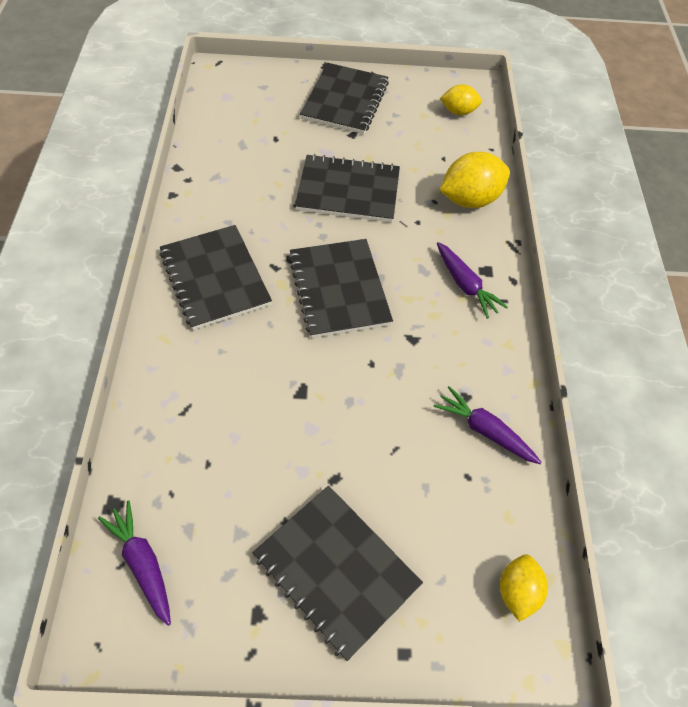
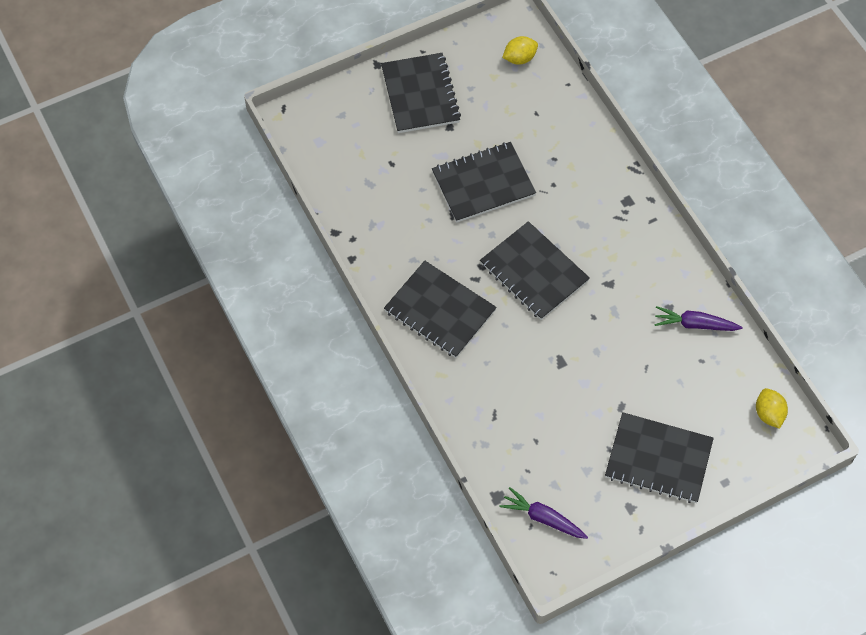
camera: 25 degrees left, 5 degrees up
purple carrot [437,242,508,319] -> none
yellow lemon [440,152,510,208] -> none

